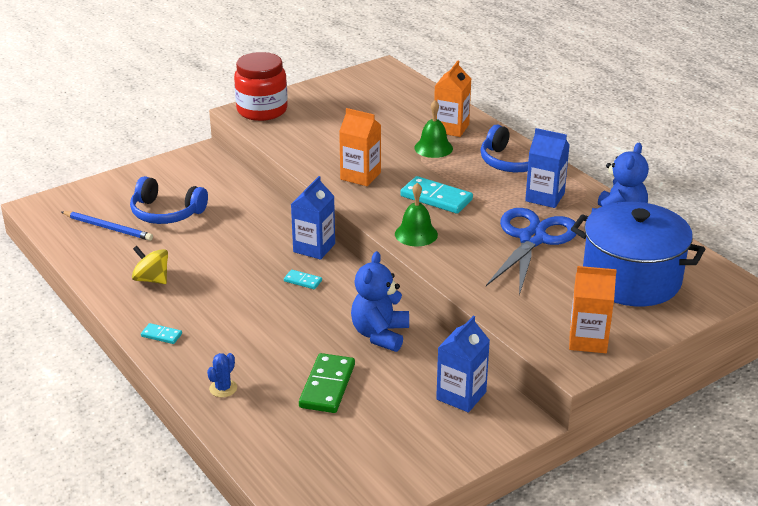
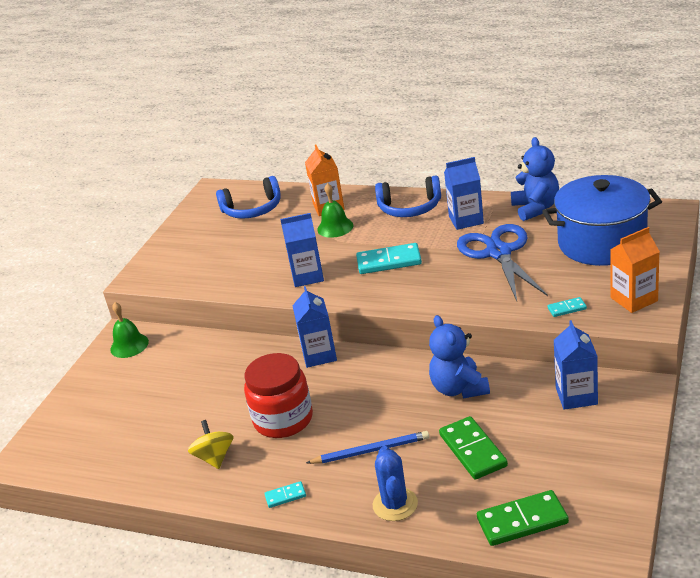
camera: 30 degrees left, 0 degrees up
blue pencil [62,211,153,241] -> blue pencil moved to [306,431,429,464]
blue headphones [130,176,208,224] -> blue headphones moved to [216,176,281,219]
yellow spinning top [132,246,168,284] -> yellow spinning top turned 75 degrees clockwise [188,420,233,469]
blue cactus [207,353,237,397] -> blue cactus [373,446,418,521], size x1.60
red jar [234,52,288,121] -> red jar moved to [244,353,313,438]
turquoise domino [284,270,322,289] -> turquoise domino moved to [548,297,587,317]
orange carton [339,108,381,186] -> blue carton [280,213,324,287]
green bell [395,183,438,246] -> green bell moved to [110,302,149,358]
none -> green domino [477,490,569,546]

